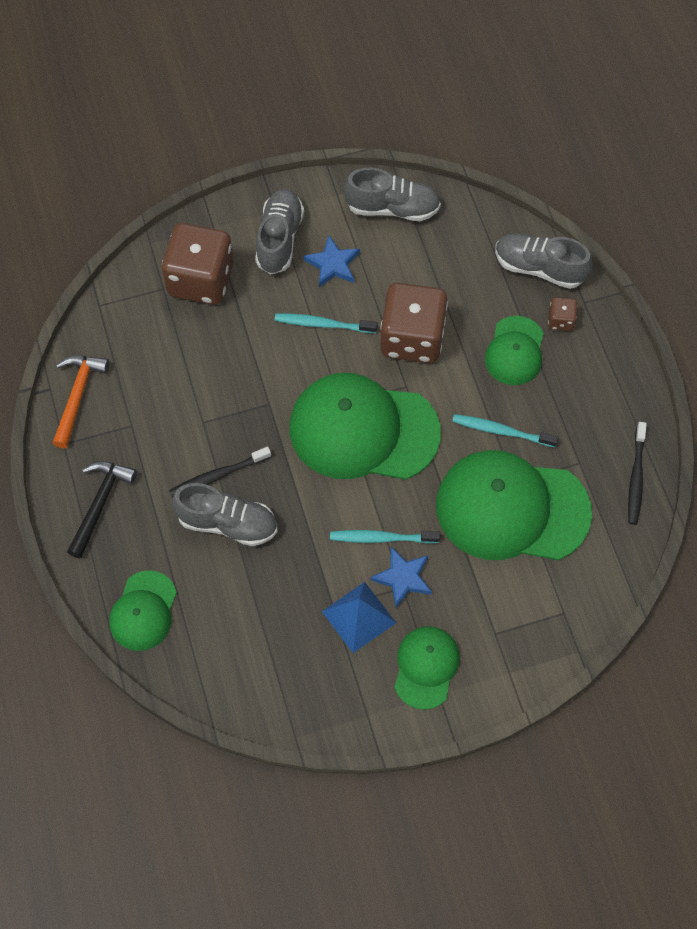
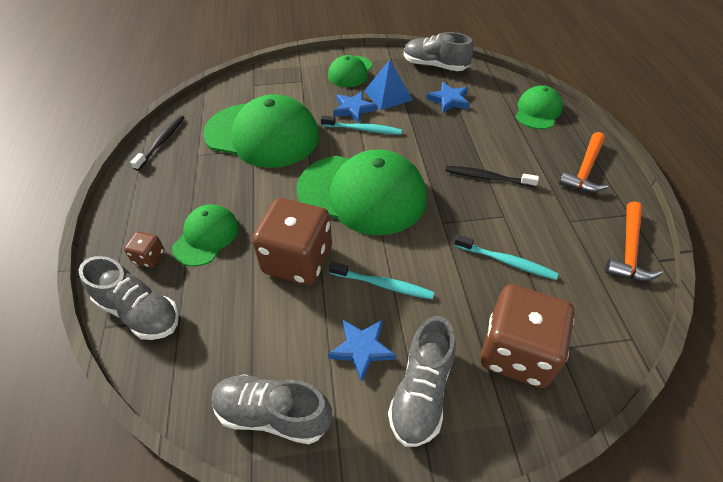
camera: 170 degrees left, 15 degrees down
black hammer [67,461,137,559] -> orange hammer [559,132,608,192]
black toothbrush [169,447,271,497] -> black toothbrush turned 150 degrees counterclockwise [445,166,539,187]
grey shoe [172,483,278,546] -> grey shoe moved to [404,32,473,71]
turquoise toothbrush [452,414,559,447] -> turquoise toothbrush moved to [454,235,558,280]
none -> blue star [426,82,470,113]

